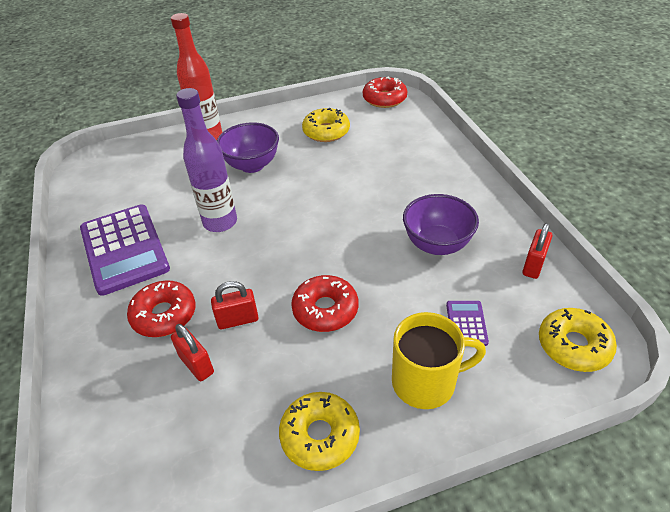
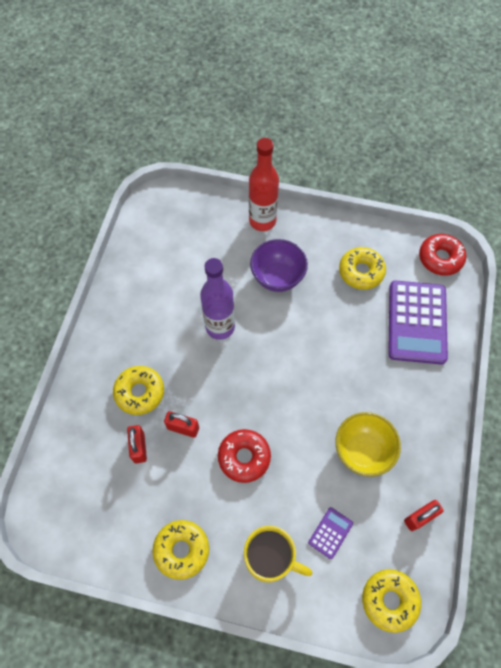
camera: 30 degrees right, 20 degrees up
purple calculator [80,204,170,296] -> purple calculator moved to [388,280,448,365]
red donut [127,281,196,337] -> yellow donut [113,366,164,415]
purple bowl [403,194,479,255] -> yellow bowl [335,412,401,477]

